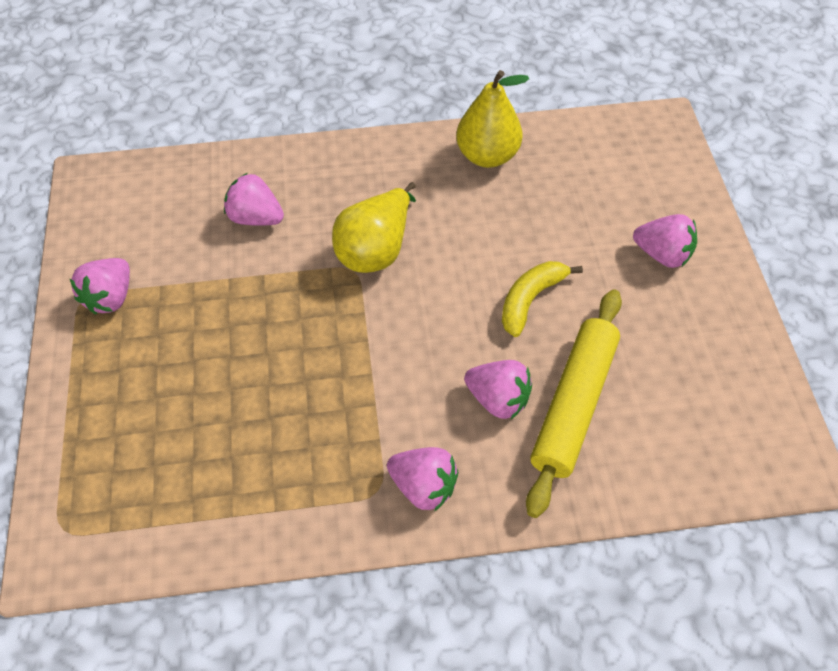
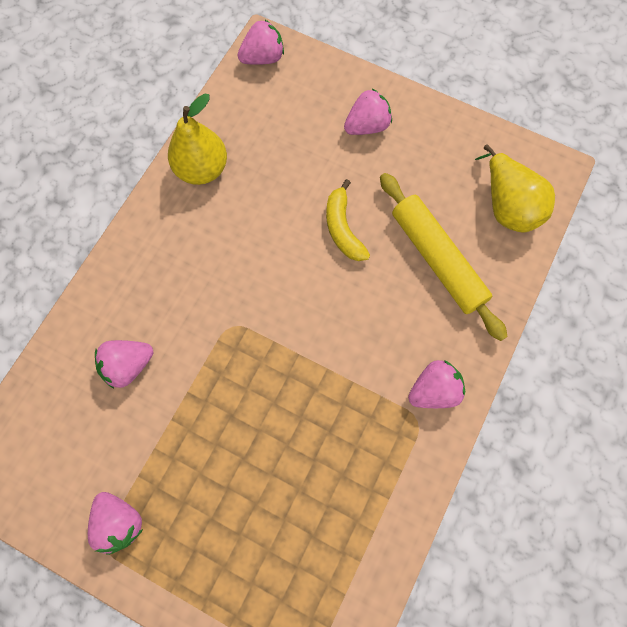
camera: 55 degrees left, 15 degrees up
yellow pear [332,182,416,273] -> yellow pear moved to [475,144,555,233]
pink strawberry [464,360,532,419] -> pink strawberry moved to [238,19,284,65]

